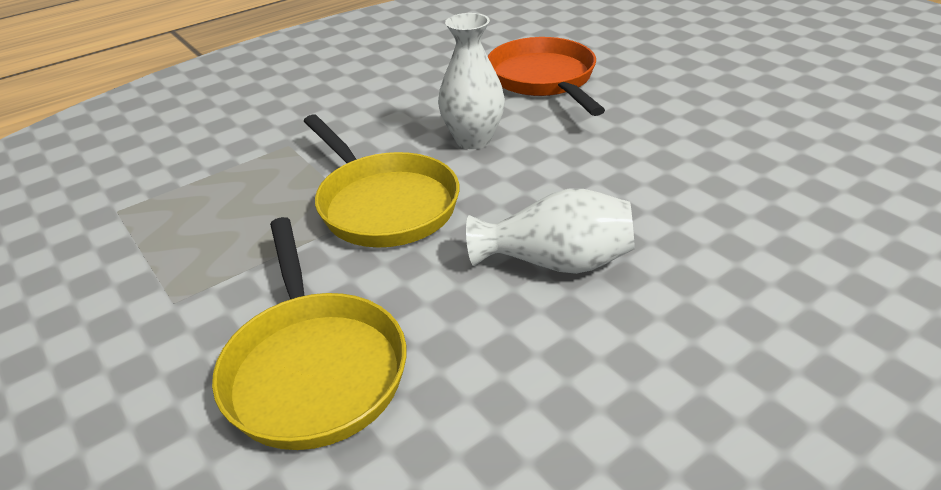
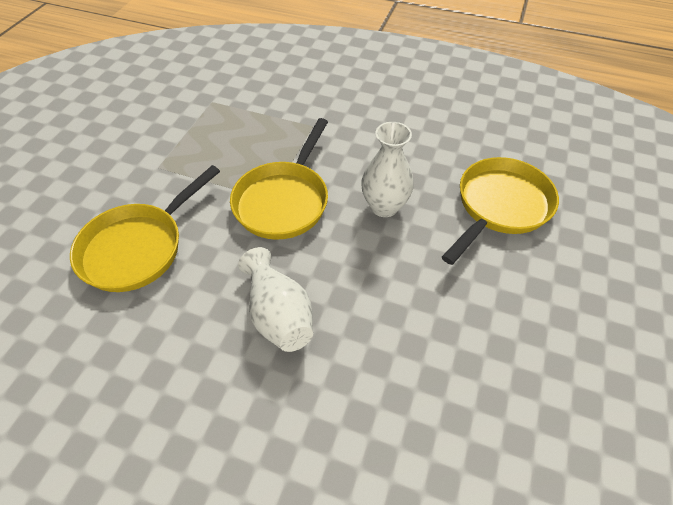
camera: 55 degrees right, 15 degrees up
orange pan [488,37,605,116] -> yellow pan [442,157,559,265]

